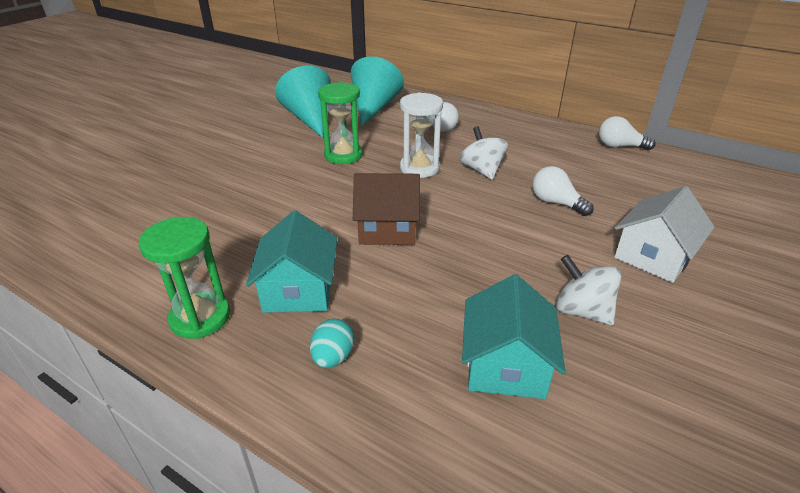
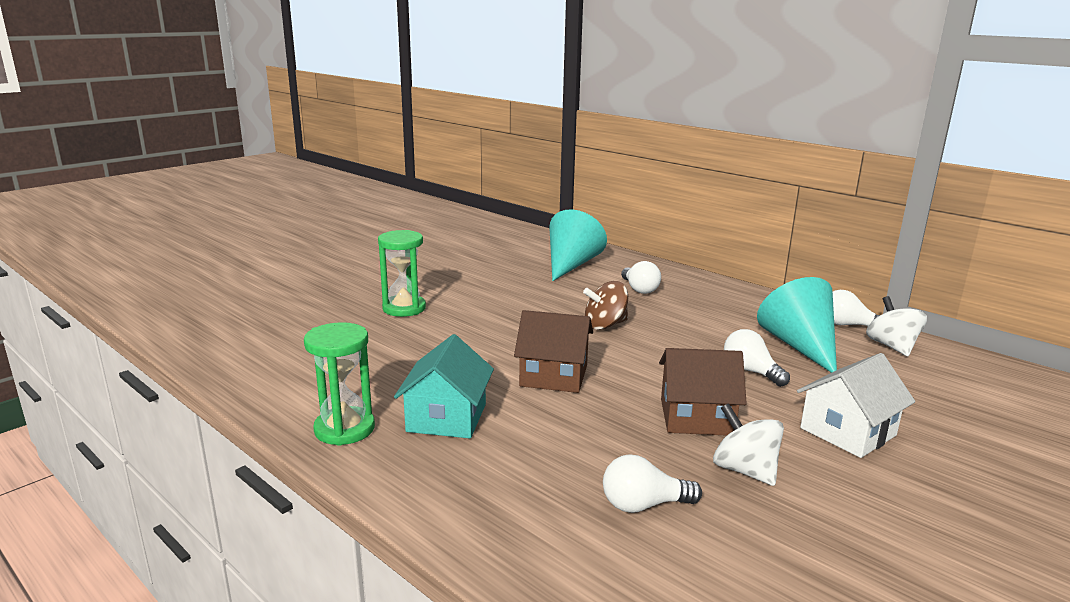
camera: 10 degrees right, 15 degrees down
turquoise cone [275,65,331,138] -> turquoise cone moved to [757,277,837,373]
turquoise egg [310,318,354,368] -> none
green hourglass [318,82,363,164] -> green hourglass moved to [378,230,426,317]
white hourglass [400,92,443,178] -> brown spinning top [583,281,628,330]
white spinning top [460,126,508,180] -> white spinning top moved to [866,296,927,356]
turquoise house [462,274,566,399] -> white light bulb [603,454,702,513]
none -> brown house [659,348,747,436]

